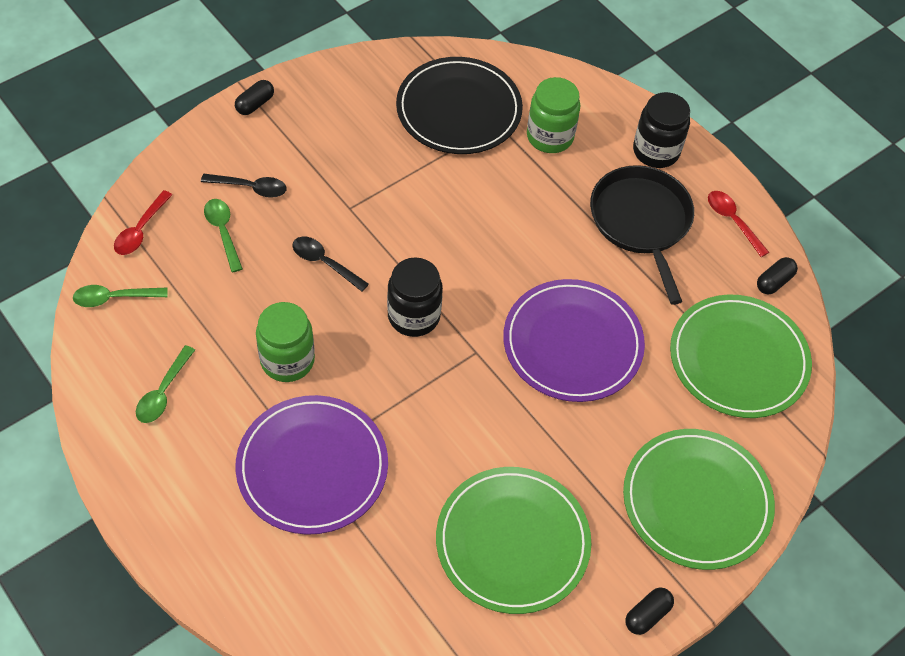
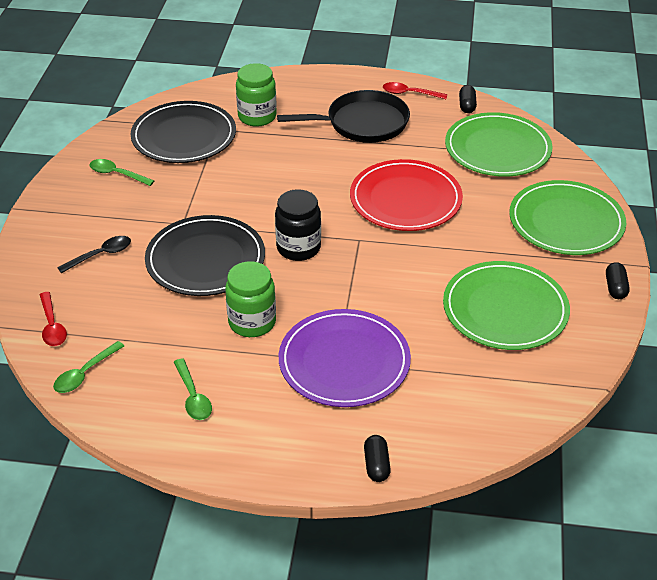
camera: 40 degrees left, 15 degrees down
green spoon [204,199,243,272] -> green spoon moved to [90,159,154,186]
black capsule [235,80,274,115] -> black capsule moved to [364,435,391,482]
black spoon [292,237,369,292] -> black plate [145,215,265,296]
purple plate [503,279,645,402] -> red plate [350,159,463,231]
black pan [590,165,694,305] -> black pan turned 135 degrees clockwise [277,90,410,143]
black jar [633,92,690,168] -> none

